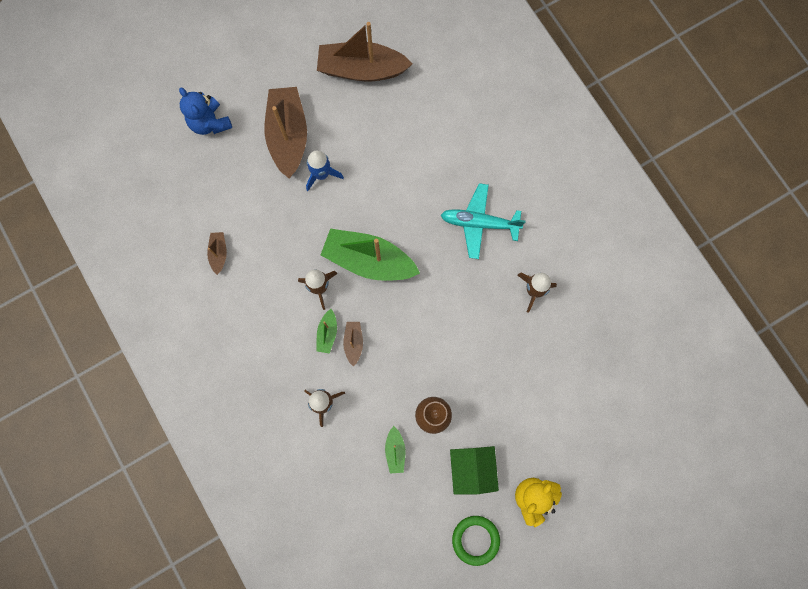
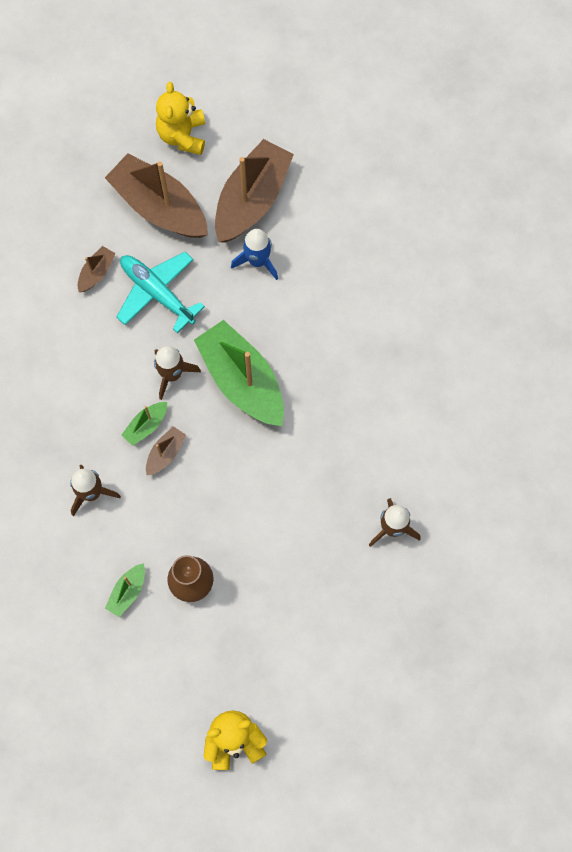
camera: 35 degrees right, 5 degrees down
blue teddy bear [179,88,232,135] -> yellow teddy bear [156,82,205,155]
brown boat [317,22,413,82] -> brown boat moved to [105,153,208,238]
turquoise plane [441,183,526,259] -> turquoise plane moved to [116,252,205,333]
green house [450,446,499,494] -> none
green ring [452,516,500,566] -> none

